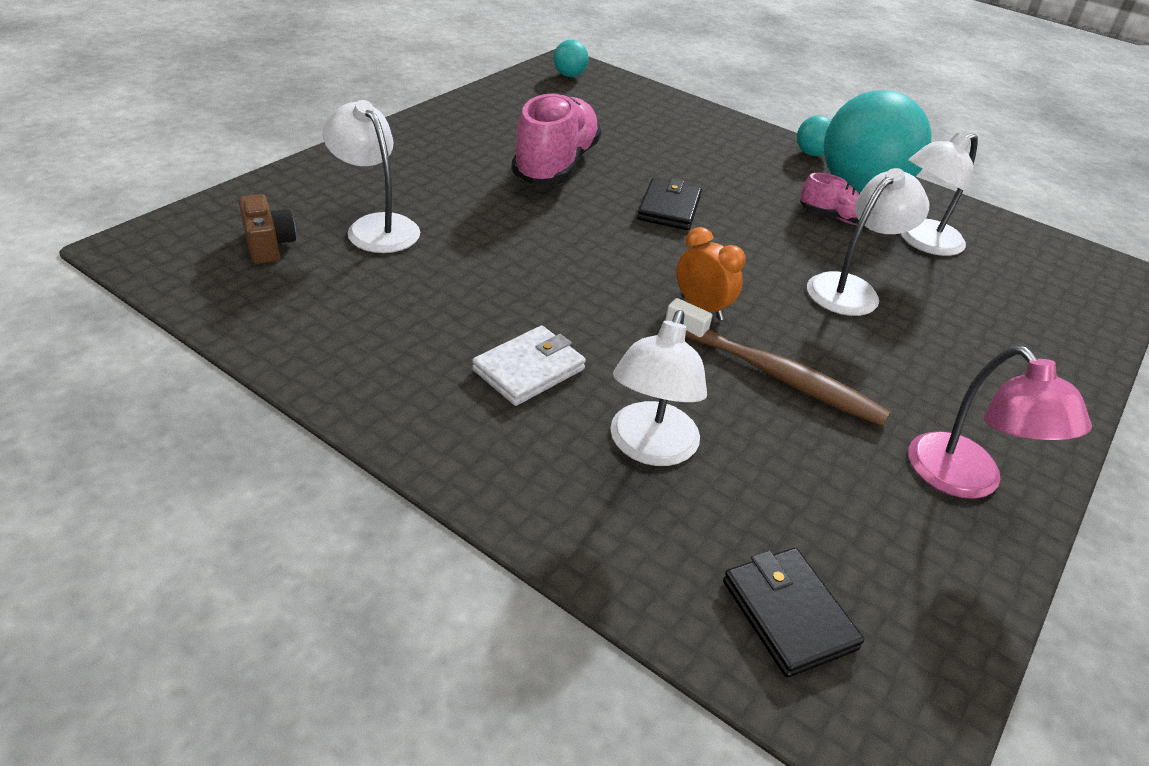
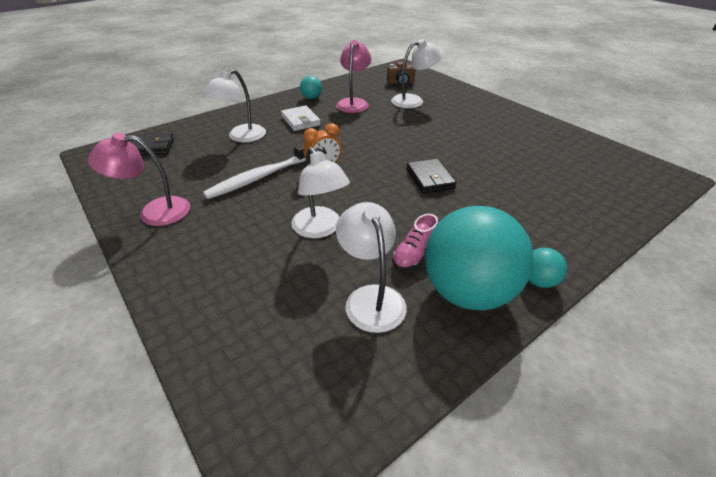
camera: 110 degrees right, 0 degrees up
pink shoe [511,93,601,185] -> none
turquoise ball [554,40,589,77] -> turquoise ball moved to [300,76,322,99]
white lamp [611,310,707,466] -> white lamp turned 90 degrees counterclockwise [203,69,266,142]
black wallet [637,178,702,230] -> black wallet turned 45 degrees clockwise [406,159,457,193]
brown toothbrush [665,298,890,426] -> white toothbrush [203,143,306,199]
none -> pink lamp [336,40,371,113]

